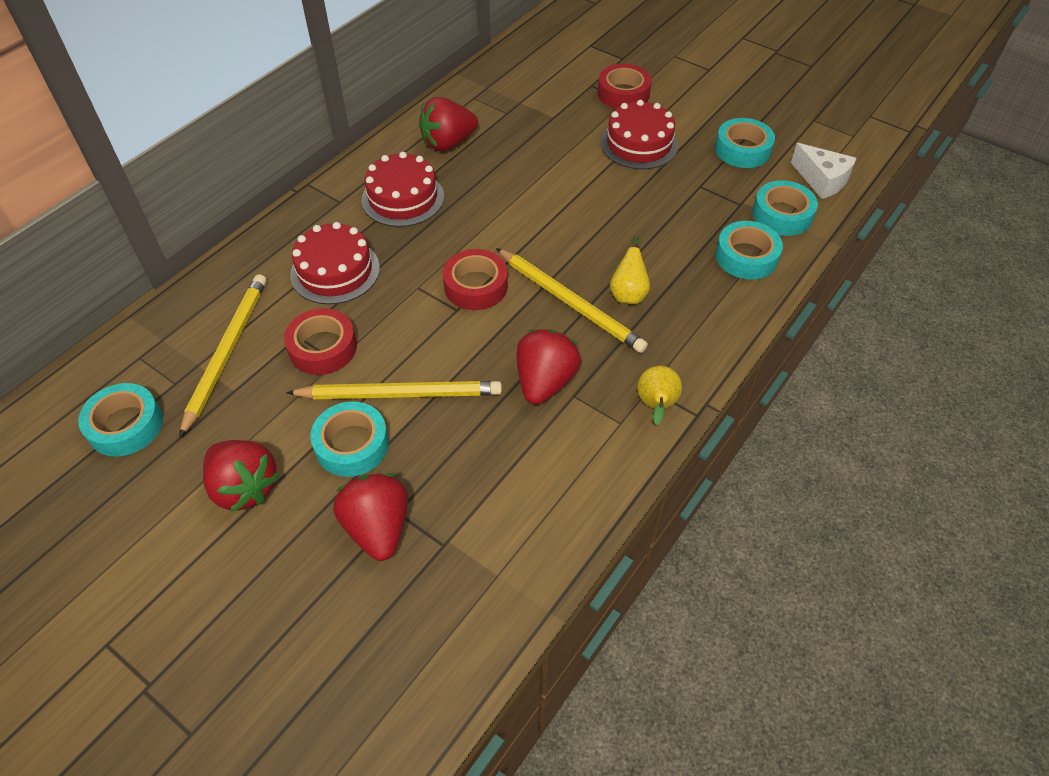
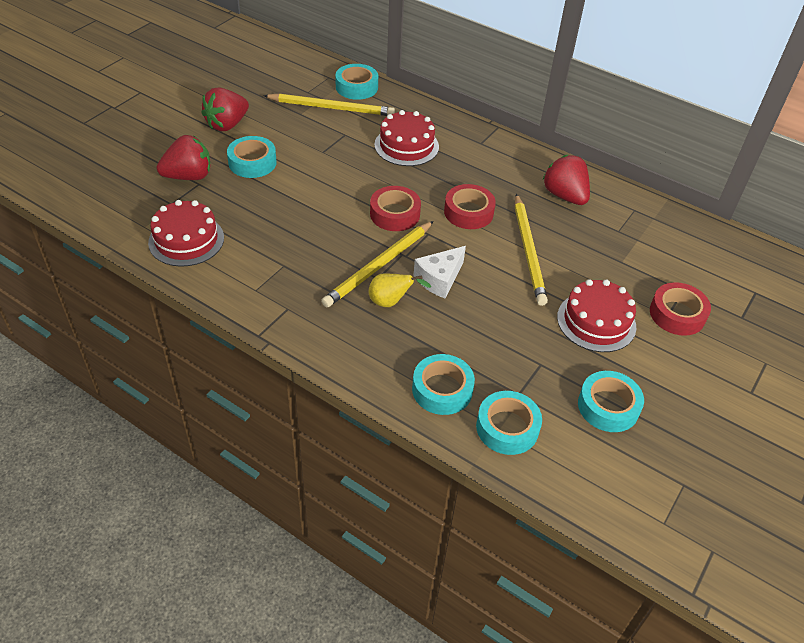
camera: 85 degrees right, 5 degrees down
turquoise tape [78,383,163,457] -> turquoise tape moved to [335,64,378,100]
red tape [284,308,357,375] -> red tape moved to [444,184,496,229]
yellow pencil [286,381,502,399] -> yellow pencil moved to [515,194,548,306]
red cake [362,152,444,227] -> red cake moved to [148,200,224,267]
red strawberry [517,329,581,405] -> none
yellow pear [637,366,682,425] -> none
white cheese [791,143,857,199] -> white cheese moved to [413,246,466,299]

